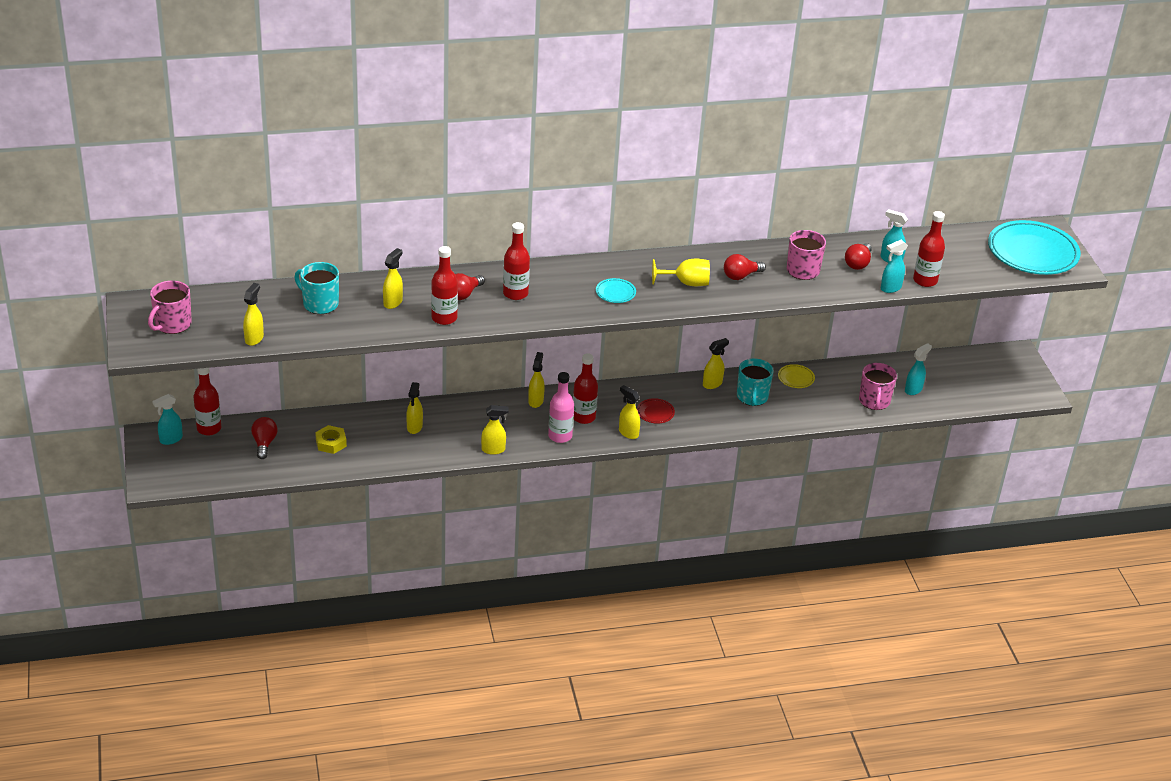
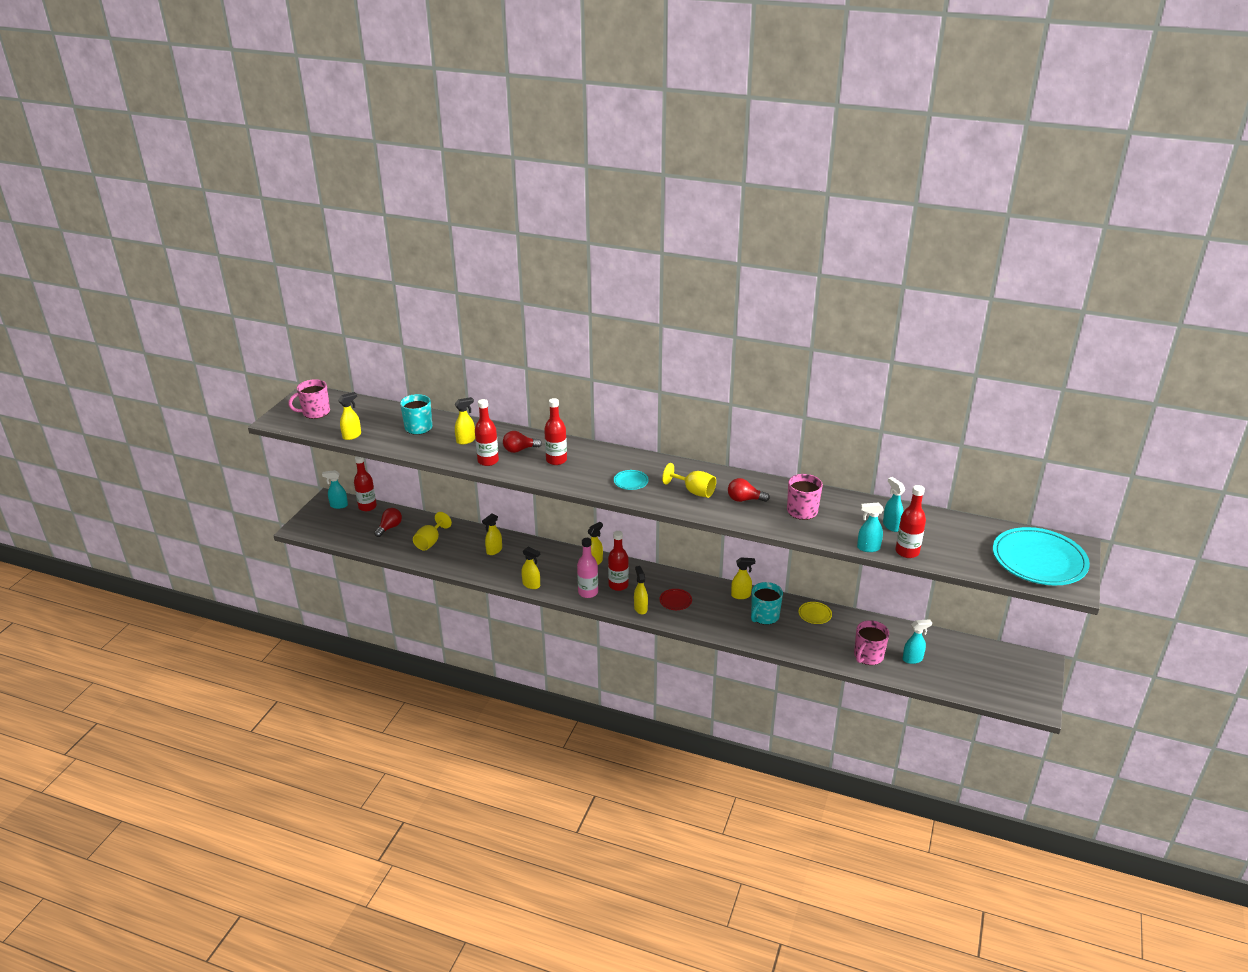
camera: 35 degrees right, 5 degrees down
yellow nut [315,425,347,454] -> yellow goblet [413,512,452,551]
red light bulb [845,243,872,270] -> none

